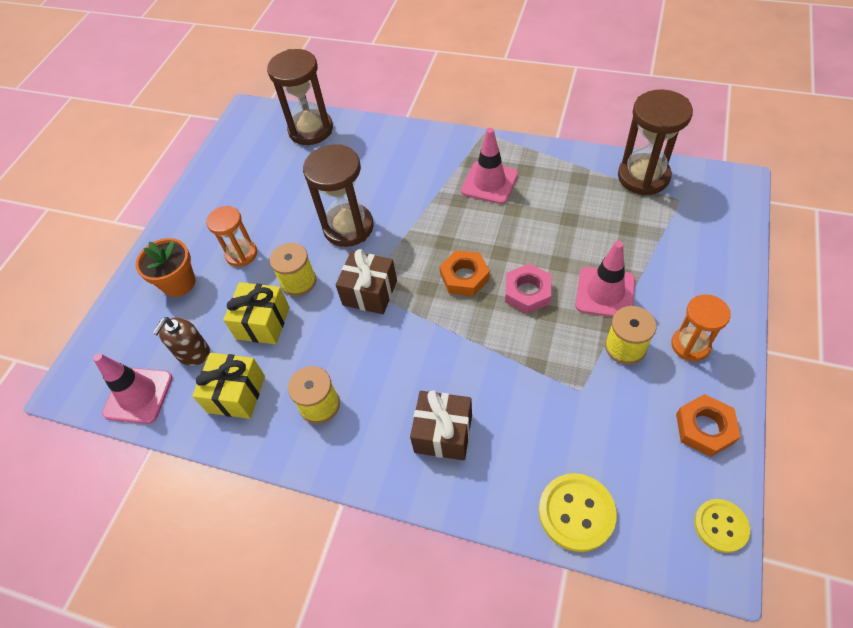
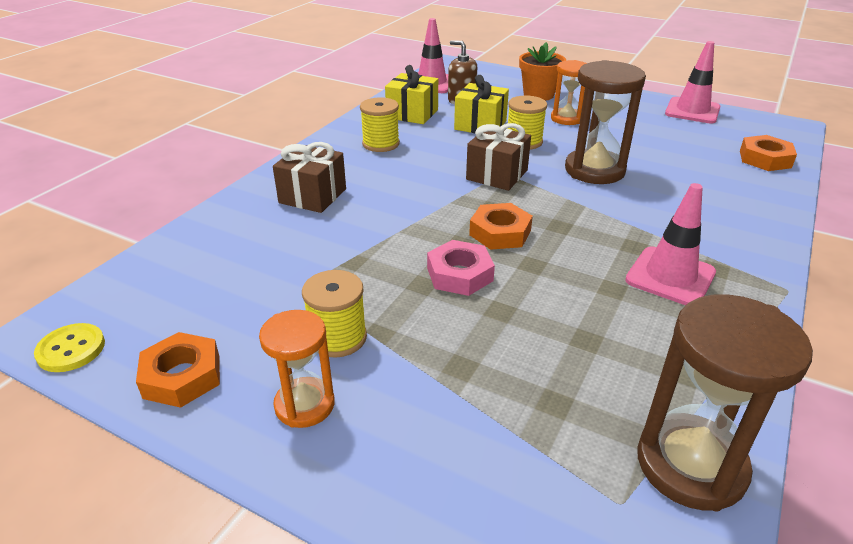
camera: 95 degrees right, 20 degrees down
brown hourglass [267,49,333,145] -> orange nut [740,135,797,171]
yellow button [539,473,617,552] -> none
pink traffic cone [575,241,635,317] -> pink traffic cone moved to [665,41,720,124]

